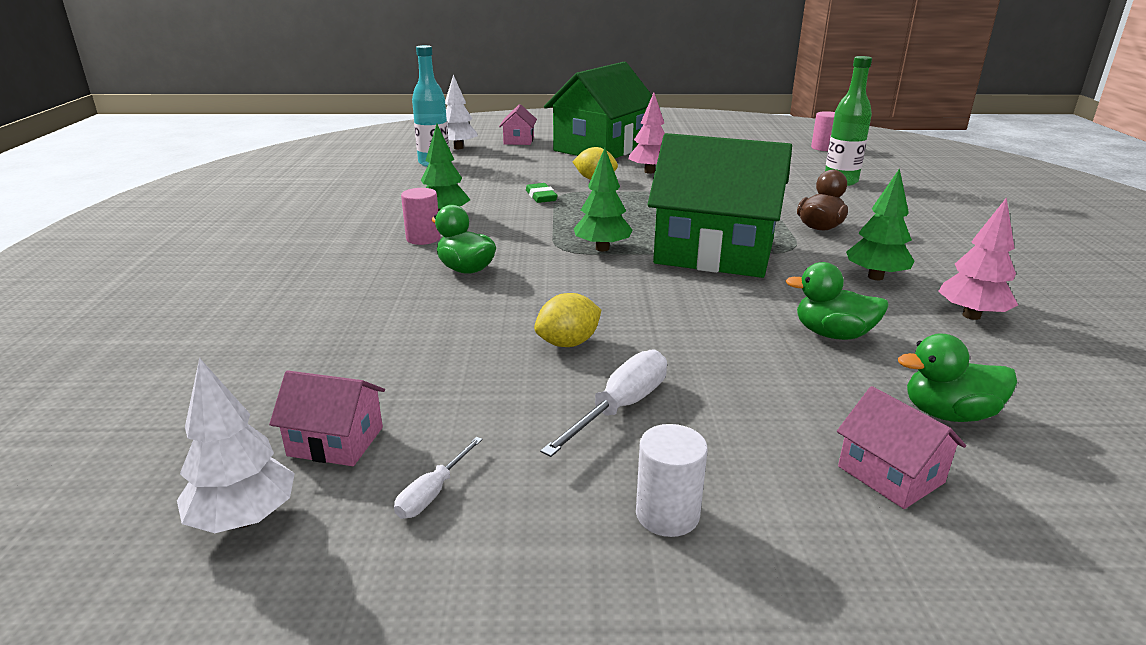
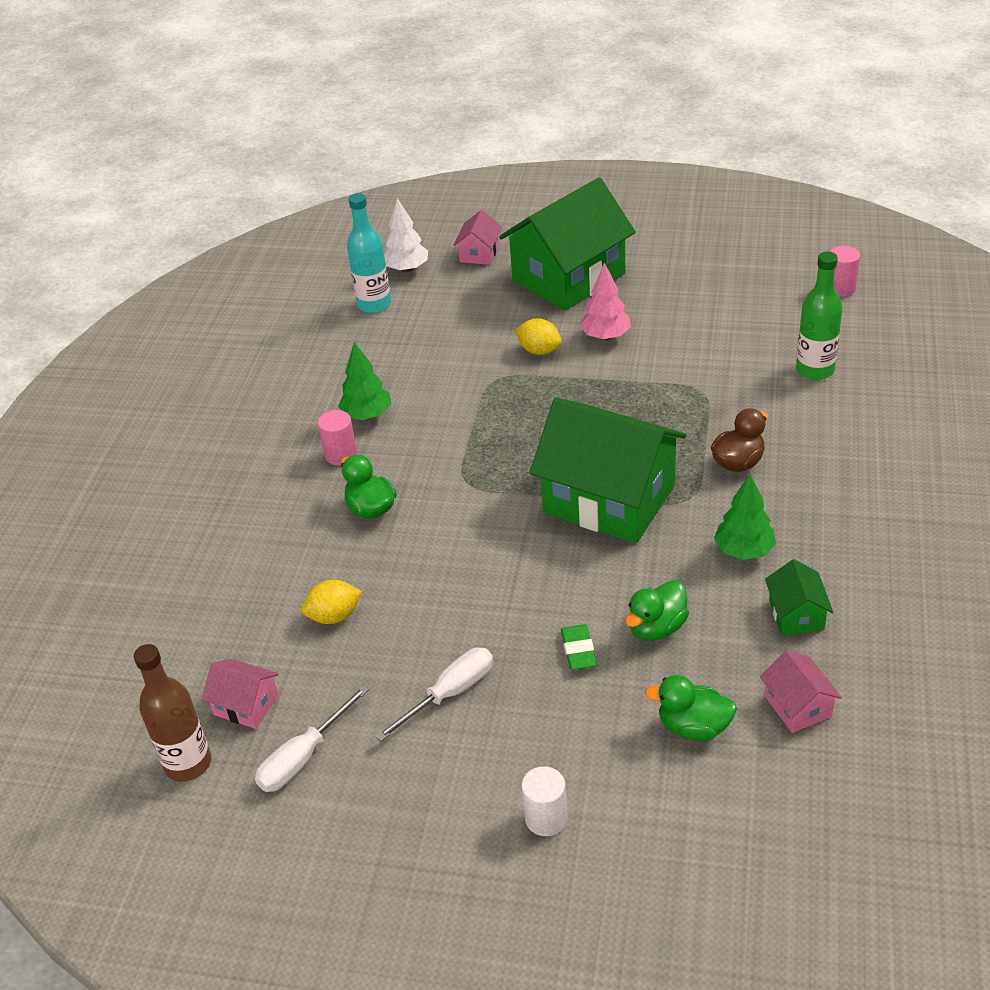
camera: 15 degrees right, 15 degrees up
white tree [177,358,295,533] -> brown bottle [134,644,211,782]
white screwdriver [394,437,483,519] -> white screwdriver [255,685,369,792], size x1.75
green eraser [526,183,558,203] -> green eraser moved to [561,624,597,670]
yellow lemon [534,293,601,347] -> yellow lemon moved to [302,580,362,624]
green tree [574,148,633,251] -> none
white cylinder [636,424,708,537] -> white cylinder moved to [521,766,567,836]
green duck [786,262,889,340] -> green duck turned 75 degrees counterclockwise [625,580,689,641]
pink house [837,386,966,509] -> pink house moved to [760,650,842,733]
pink tree [938,197,1018,320] -> green house [765,559,833,635]

